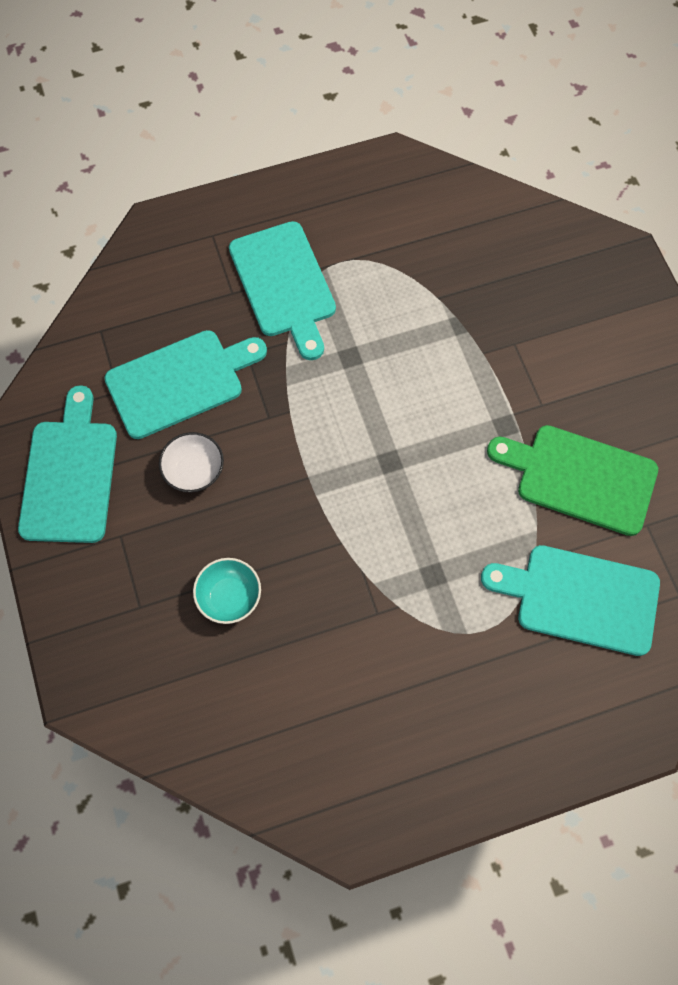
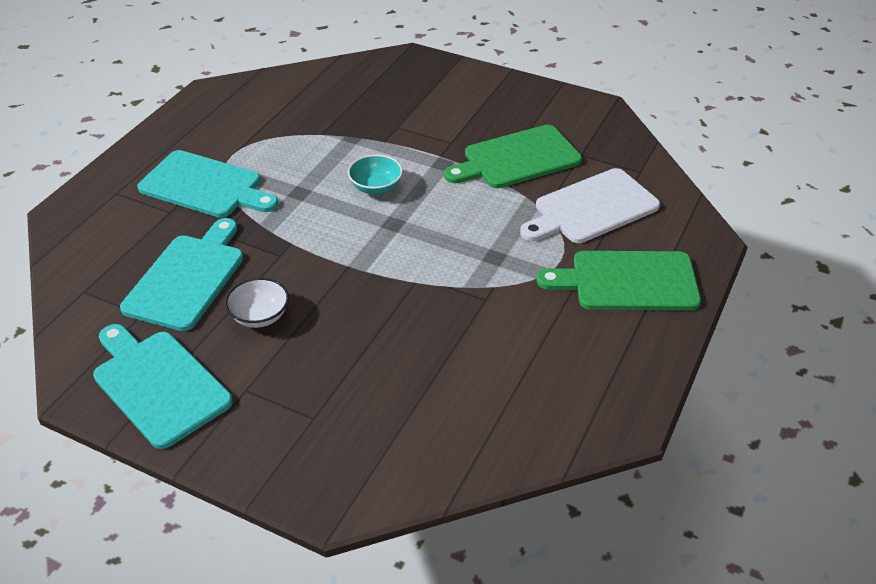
camera: 45 degrees left, 25 degrees down
turquoise bowl [193,558,261,624] -> turquoise bowl moved to [348,155,403,195]
turquoise cutting board [481,545,660,656] -> white cutting board [520,168,660,243]
none -> green cutting board [536,251,701,310]

